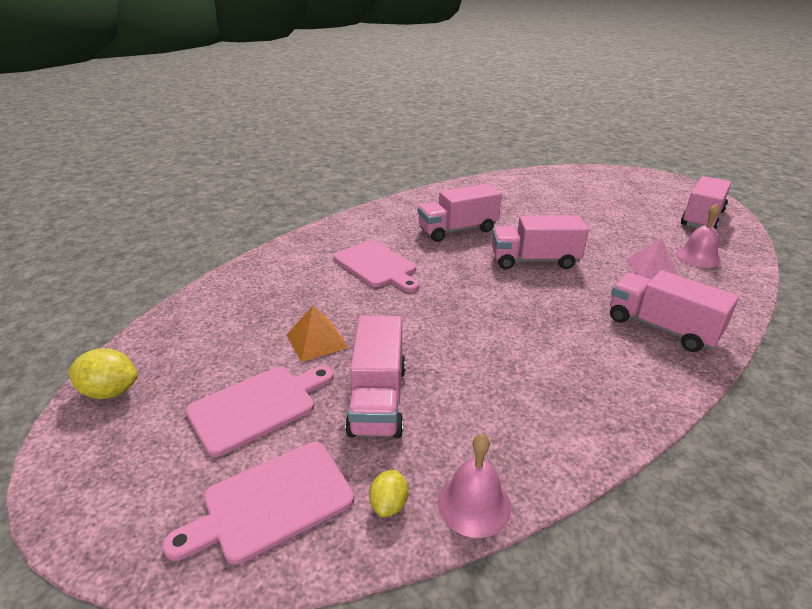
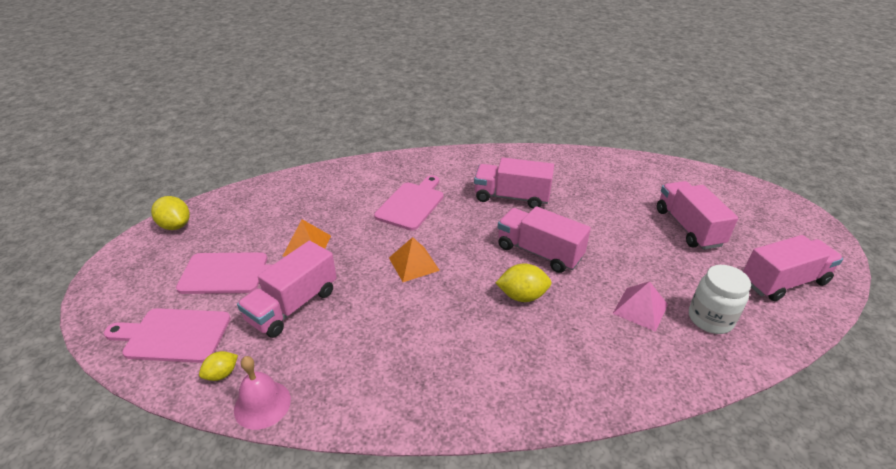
camera: 35 degrees right, 5 degrees up
pink cutting board [333,240,419,292] -> pink cutting board turned 150 degrees counterclockwise [374,175,443,230]
pink truck [610,270,739,352] -> pink truck moved to [657,181,738,250]
pink bell [676,204,721,268] -> white jar [689,265,751,334]
none -> orange pyramid [389,237,440,282]
none -> yellow lemon [496,263,552,302]

